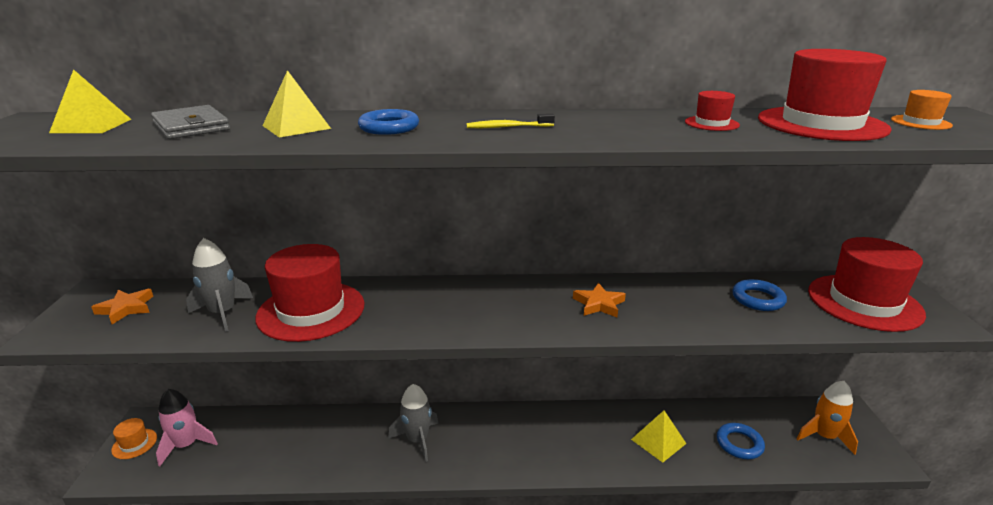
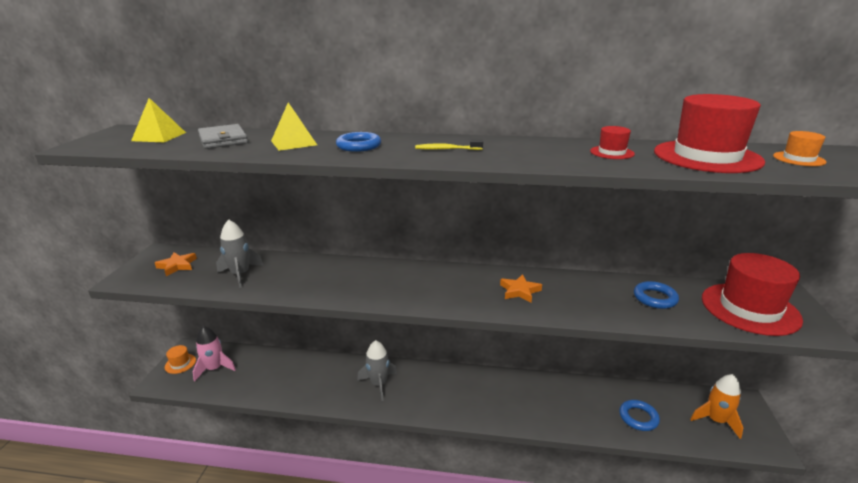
camera: 10 degrees right, 0 degrees up
red hat [255,244,364,342] -> none
yellow pyramid [631,410,687,463] -> none

